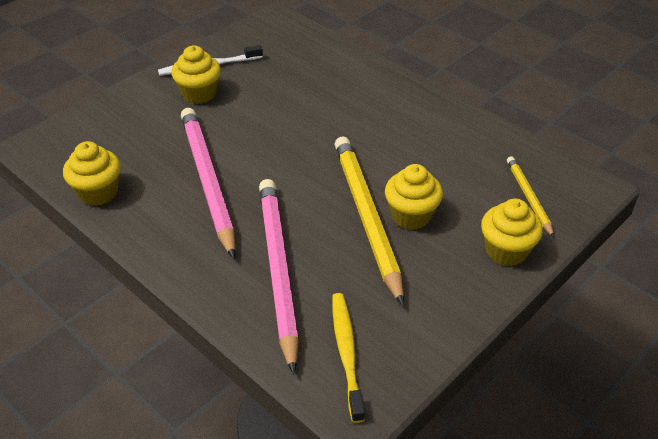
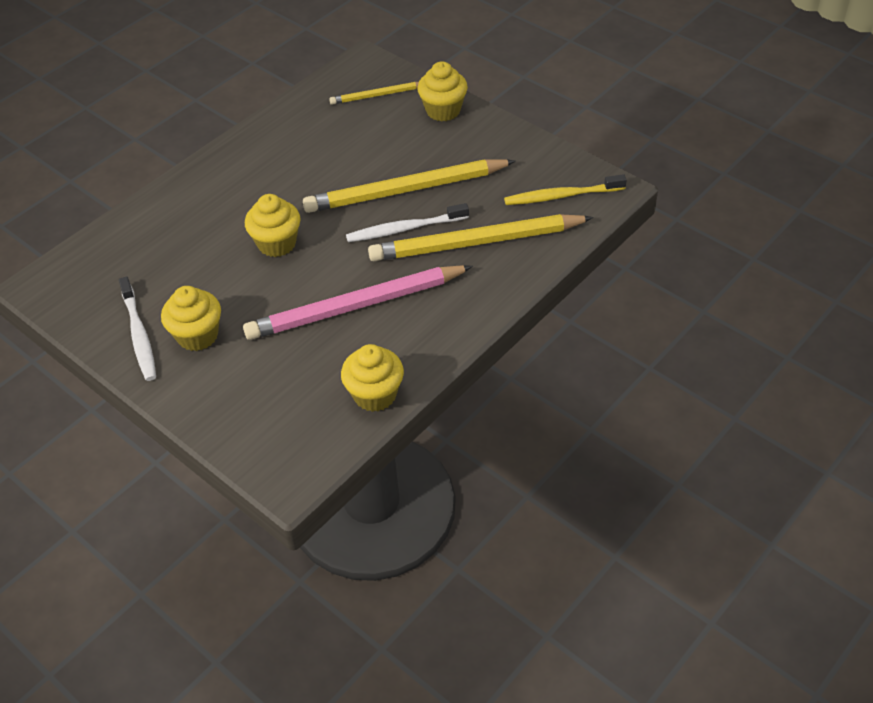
camera: 90 degrees left, 5 degrees up
pink pencil [259,179,299,375] -> yellow pencil [368,214,594,261]
yellow cupcake [385,164,443,230] -> yellow cupcake moved to [245,194,301,257]
none -> white toothbrush [346,203,469,242]

